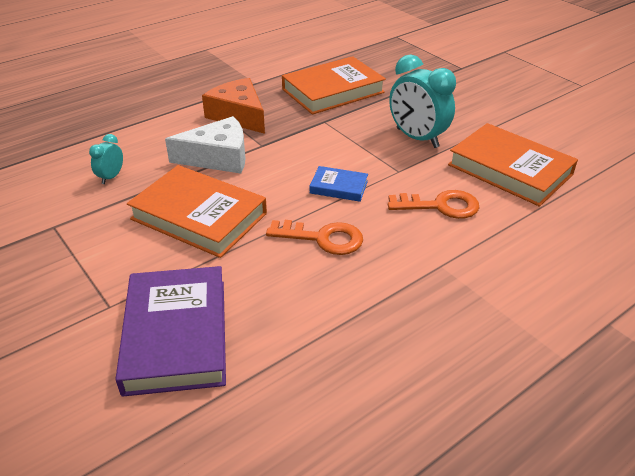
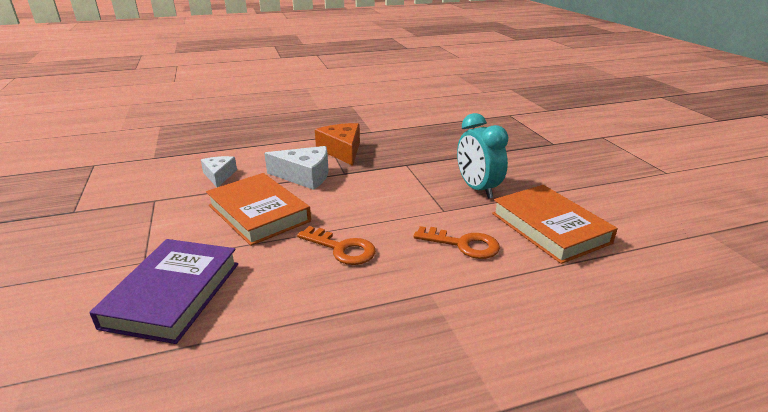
camera: 20 degrees right, 10 degrees down
turquoise clock [89,134,123,184] -> white cheese [201,156,237,187]
orange book [282,56,386,115] -> none
blue book [310,166,368,202] -> none

